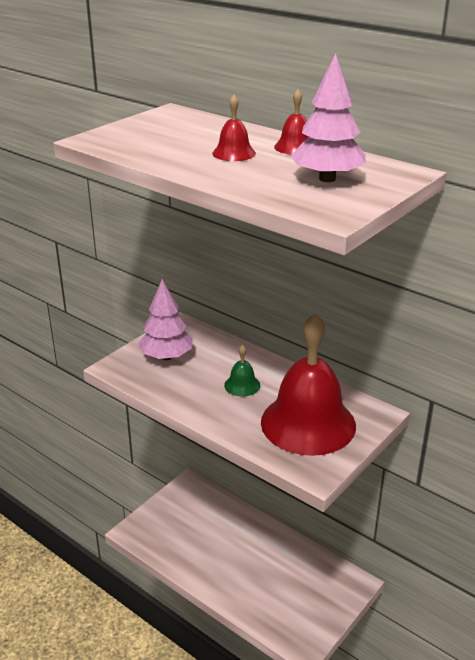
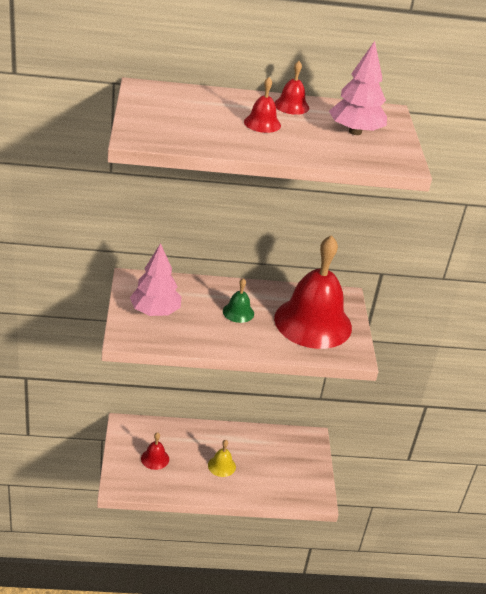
camera: 45 degrees left, 5 degrees up
none -> red bell [141,432,169,470]
none -> yellow bell [208,440,236,477]

